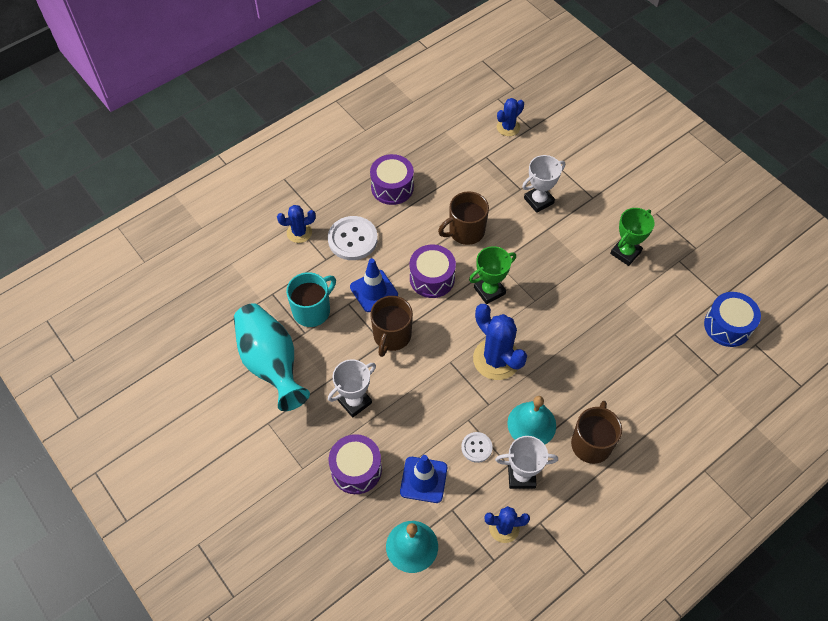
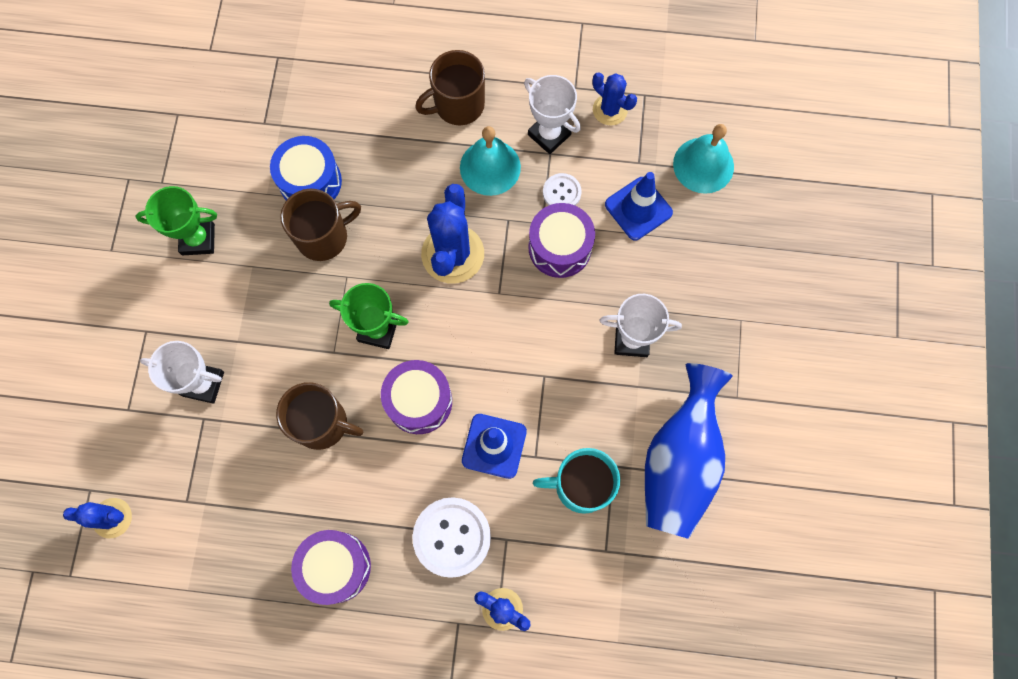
camera: 135 degrees left, 15 degrees up
turquoise vase [234,303,310,411] -> blue vase [645,363,733,539]
purple drum [329,434,382,494] -> purple drum moved to [528,203,595,278]
brown mug [371,296,413,357] -> brown mug moved to [280,189,361,261]
blue drum [704,292,761,347] -> blue drum moved to [270,136,342,200]

